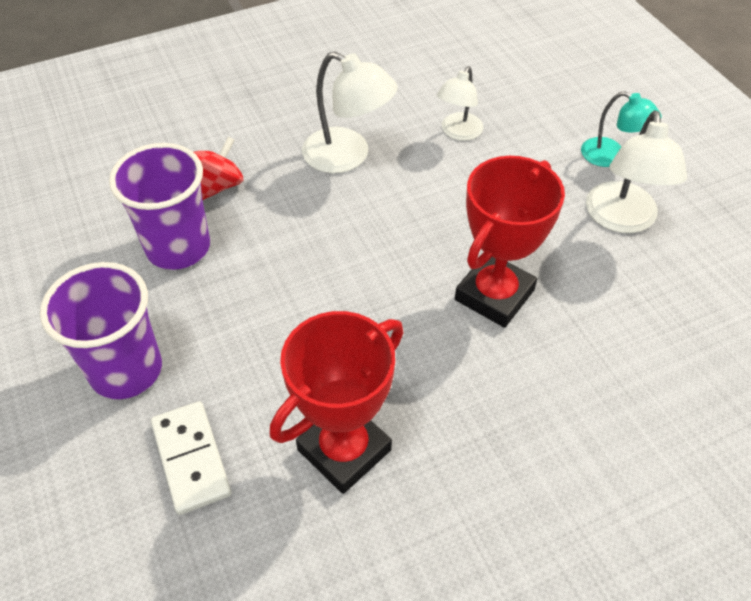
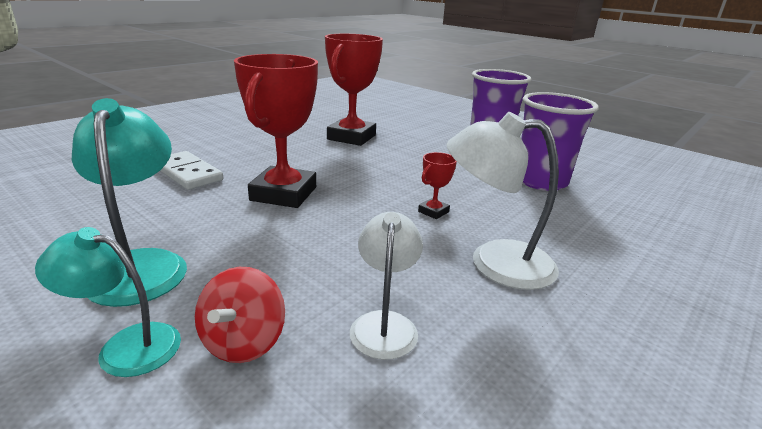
camera: 155 degrees right, 25 degrees down
white domino [151,401,231,515] -> white domino moved to [160,151,223,190]
red spinning top [194,136,243,200] -> red spinning top moved to [195,267,285,363]
white lamp [586,110,687,233] -> turquoise lamp [72,98,187,307]
none -> red trophy [418,152,457,219]

